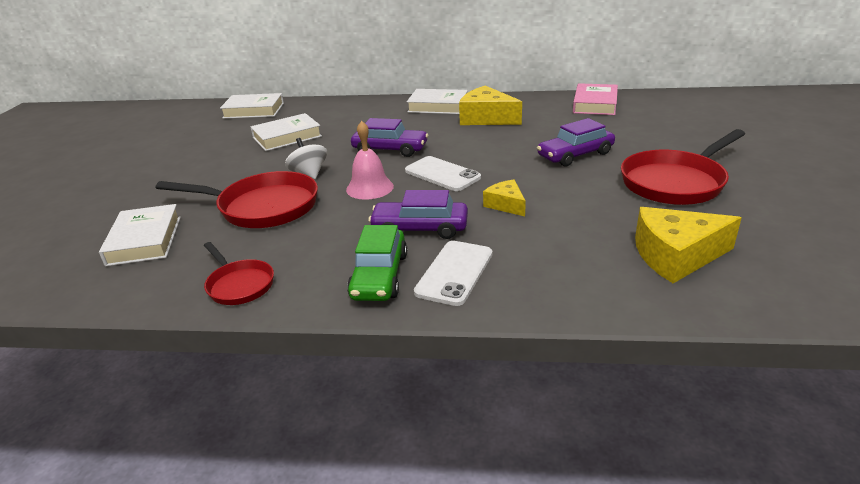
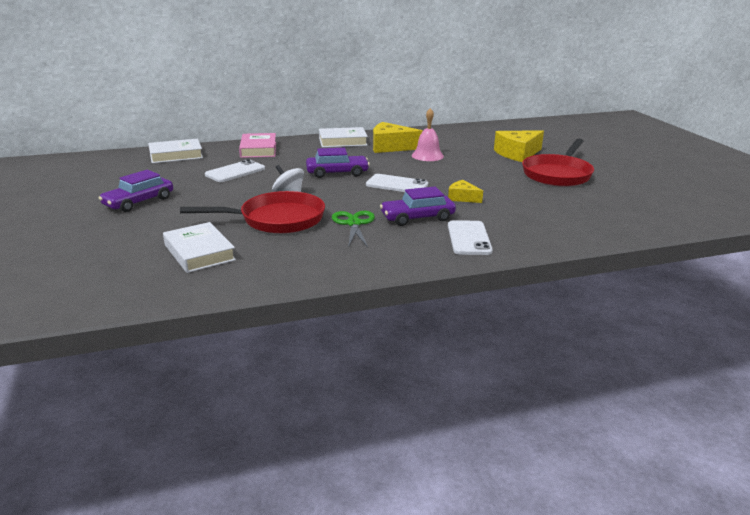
camera: 25 degrees left, 5 degrees down
red pan [204,242,274,305] -> none
white book [250,113,322,151] -> white phone [205,159,265,182]
pink bell [346,121,394,200] -> pink bell moved to [412,108,444,161]
green car [347,225,407,301] -> none
purple car [537,118,615,167] -> purple car moved to [99,170,173,212]
pink book [573,83,618,115] -> pink book moved to [239,133,276,158]
yellow cheese [635,207,742,283] -> yellow cheese moved to [494,130,544,162]
none -> green scissors [332,211,375,247]

